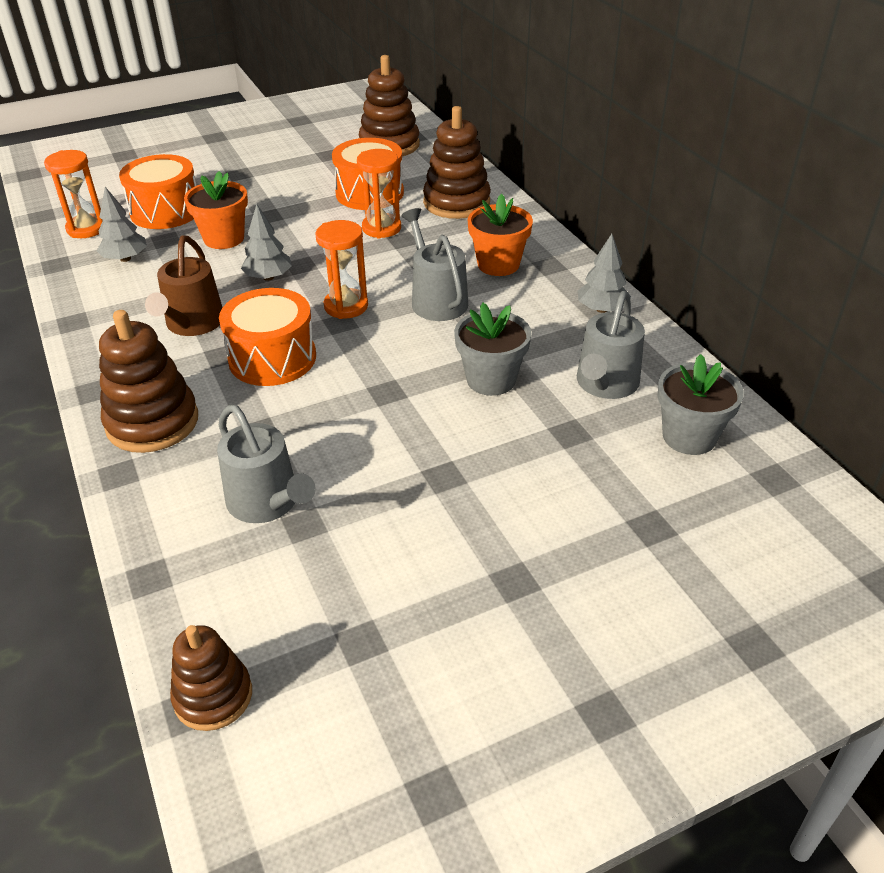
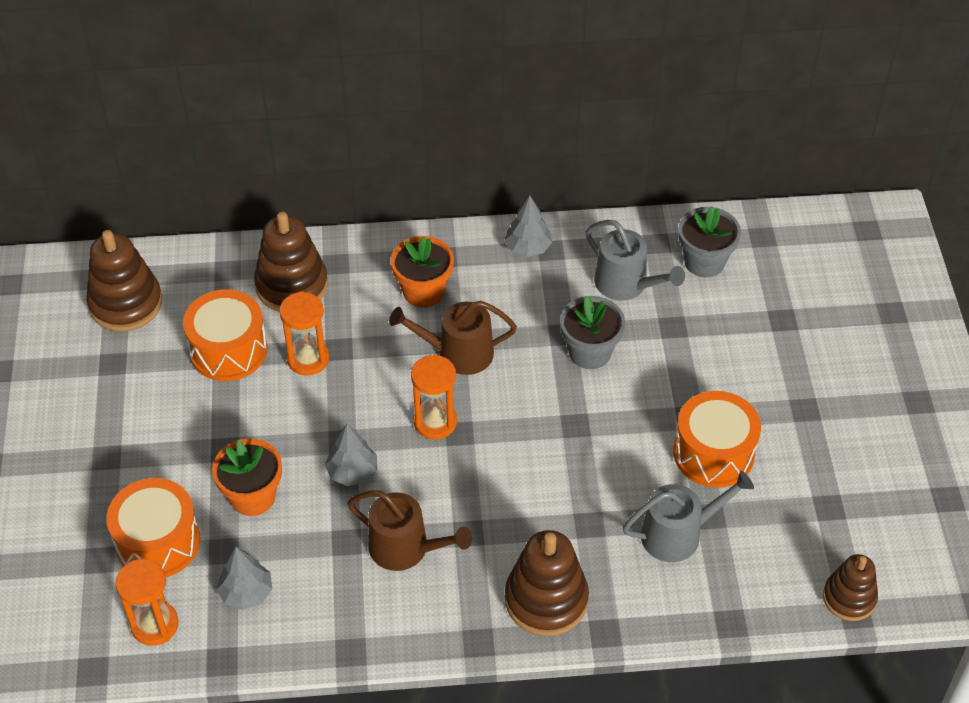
camera: 70 degrees left, 10 degrees up
orange drum [219,288,316,386] -> orange drum moved to [673,391,761,488]
grey watering can [401,208,468,321] -> brown watering can [389,301,517,375]

